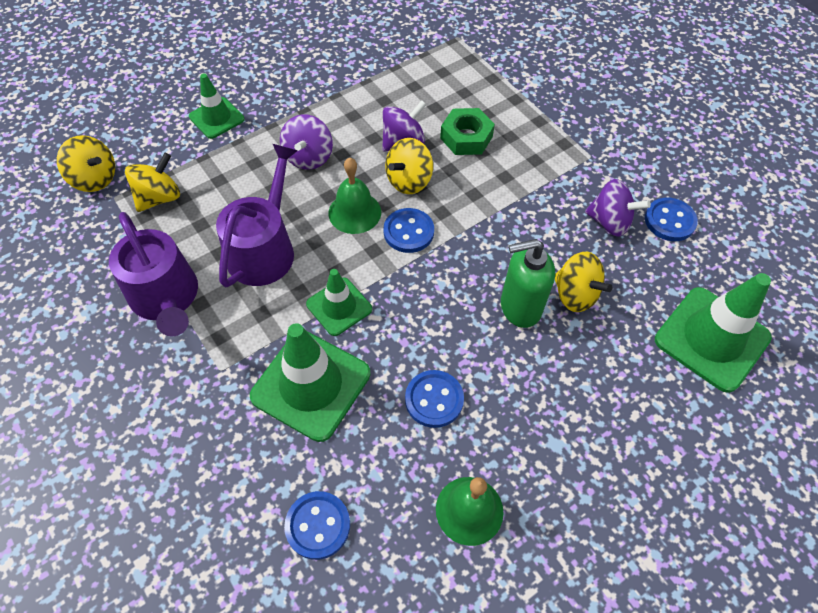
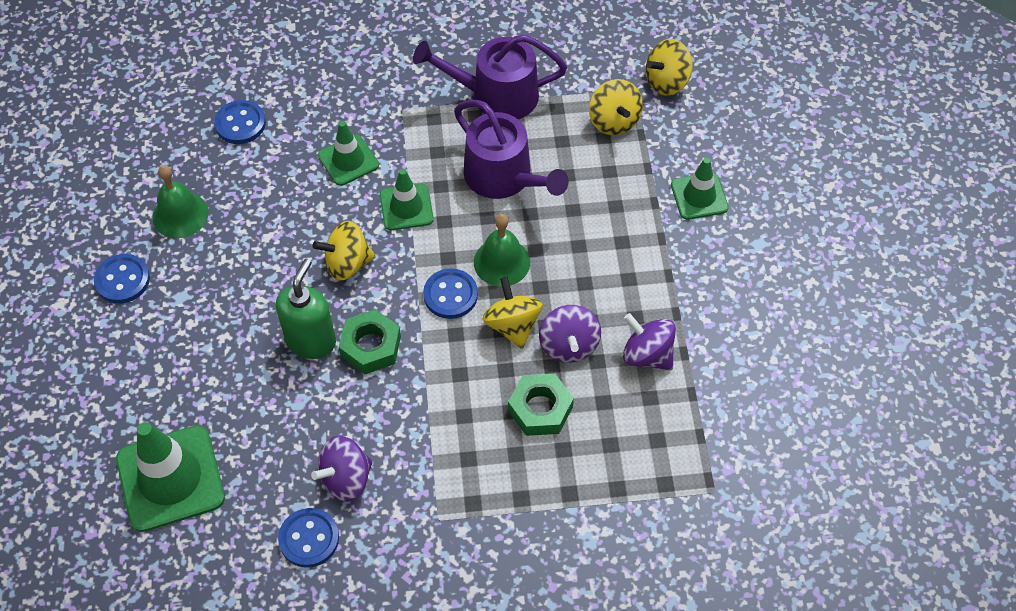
camera: 120 degrees right, 0 degrees up
green traffic cone [250,323,370,442] -> green traffic cone [318,121,379,186], size x0.59
purple spinning top [280,115,333,170] -> purple spinning top moved to [623,313,676,370]
blue button [405,370,464,428] -> blue button moved to [94,254,150,304]
yellow spinning top [555,252,612,312] -> yellow spinning top moved to [313,221,376,281]
none -> green nut [339,309,401,374]

